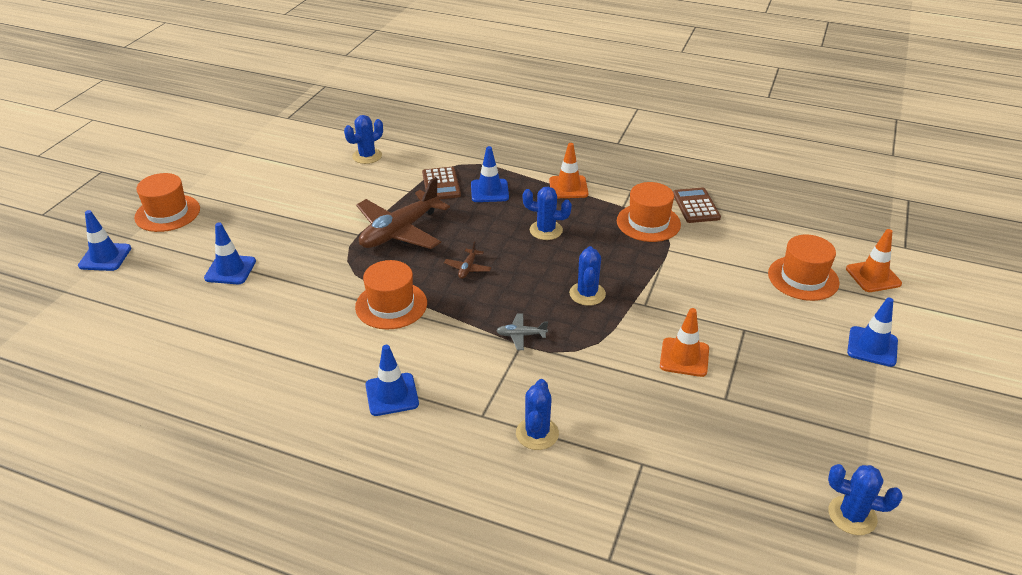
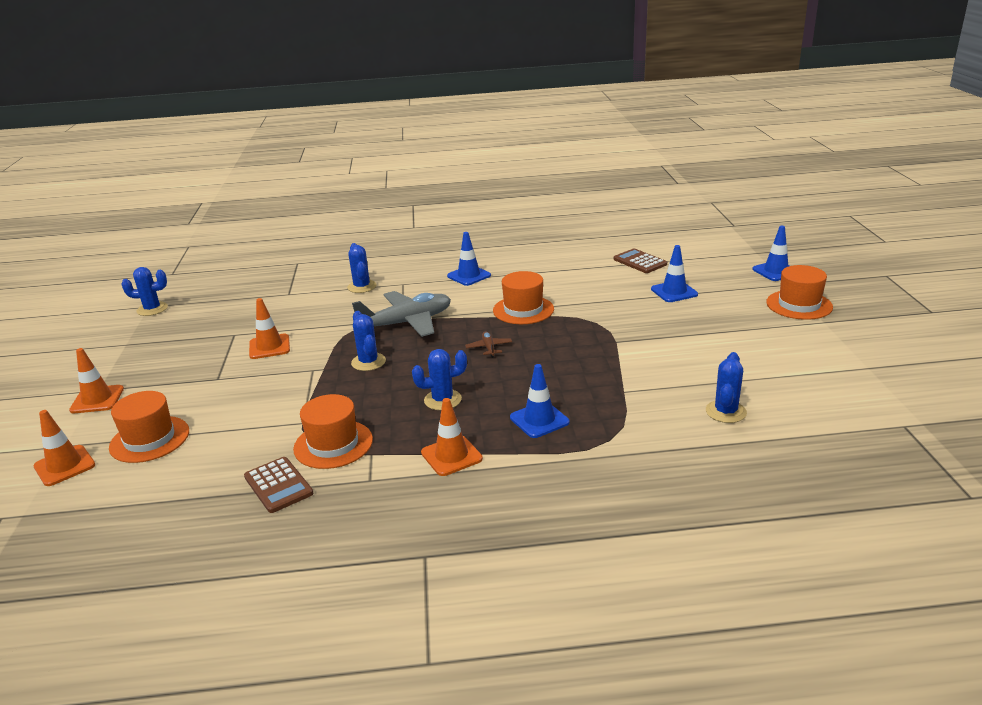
camera: 155 degrees right, 10 degrees down
brown plane [356,177,450,249] -> none
brown calculator [422,167,461,199] -> brown calculator moved to [614,249,667,273]
grey plane [496,313,548,350] -> grey plane [352,291,451,337], size x2.37
blue traffic cone [847,298,898,367] -> orange traffic cone [69,348,124,413]

